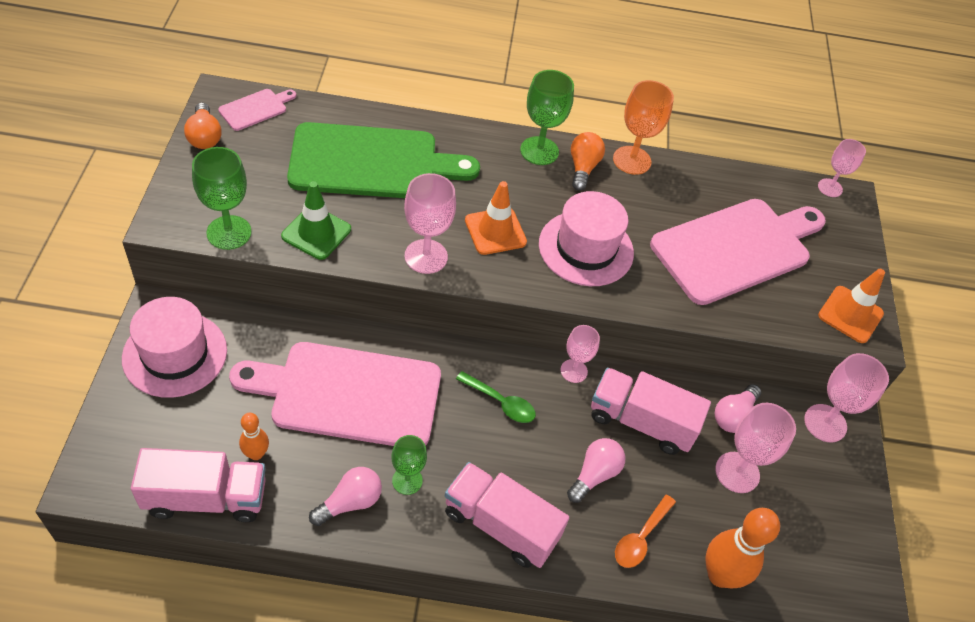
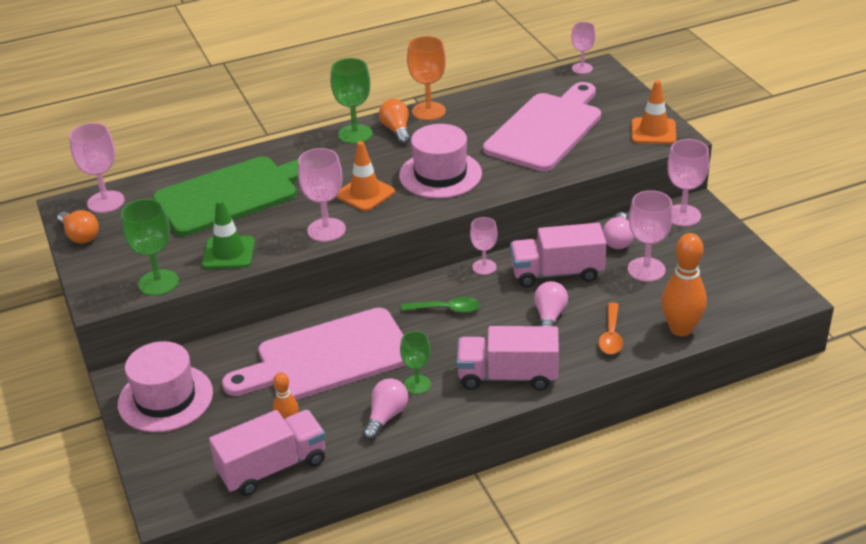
camera: 20 degrees left, 15 degrees down
pink cutting board [218,89,296,131] -> pink goblet [69,123,125,213]

